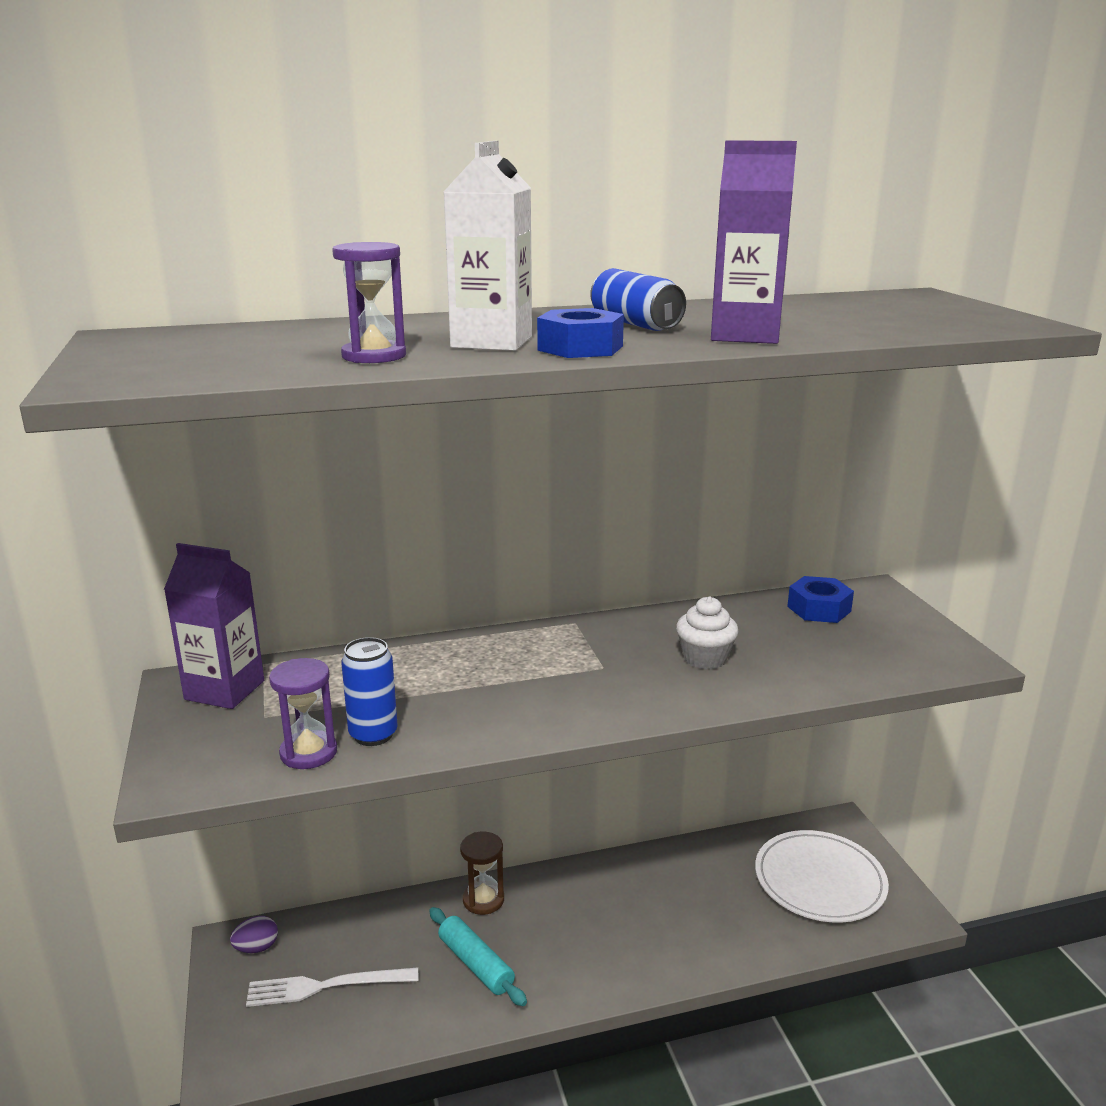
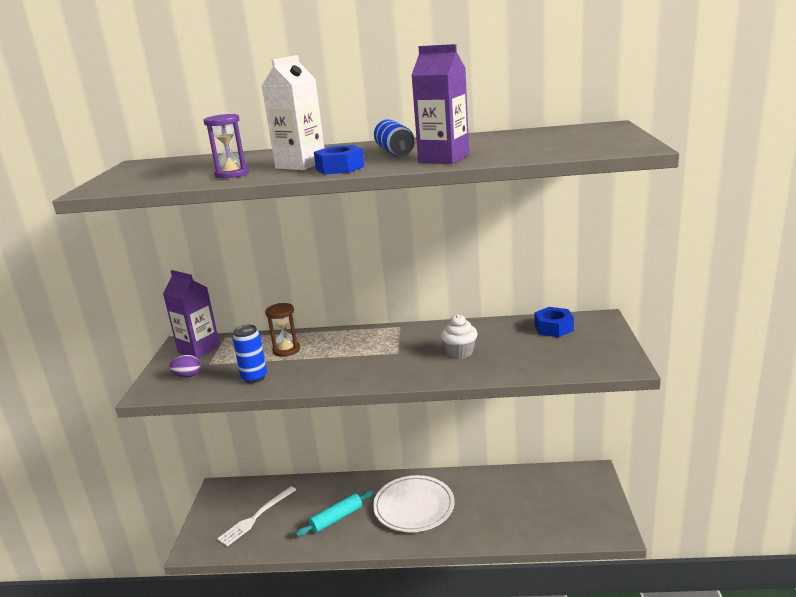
camera: 20 degrees right, 0 degrees up
purple egg [230,916,278,953] -> purple egg moved to [169,355,201,378]
white fork [246,967,418,1007] -> white fork turned 60 degrees counterclockwise [217,486,296,546]
purple hourglass [269,658,337,769] -> none
turquoise rolling pin [429,907,527,1006] -> turquoise rolling pin turned 75 degrees clockwise [296,490,374,537]
brown hourglass [460,831,504,915] -> brown hourglass moved to [265,303,300,357]
white plate [755,830,889,923] -> white plate moved to [373,475,455,532]

